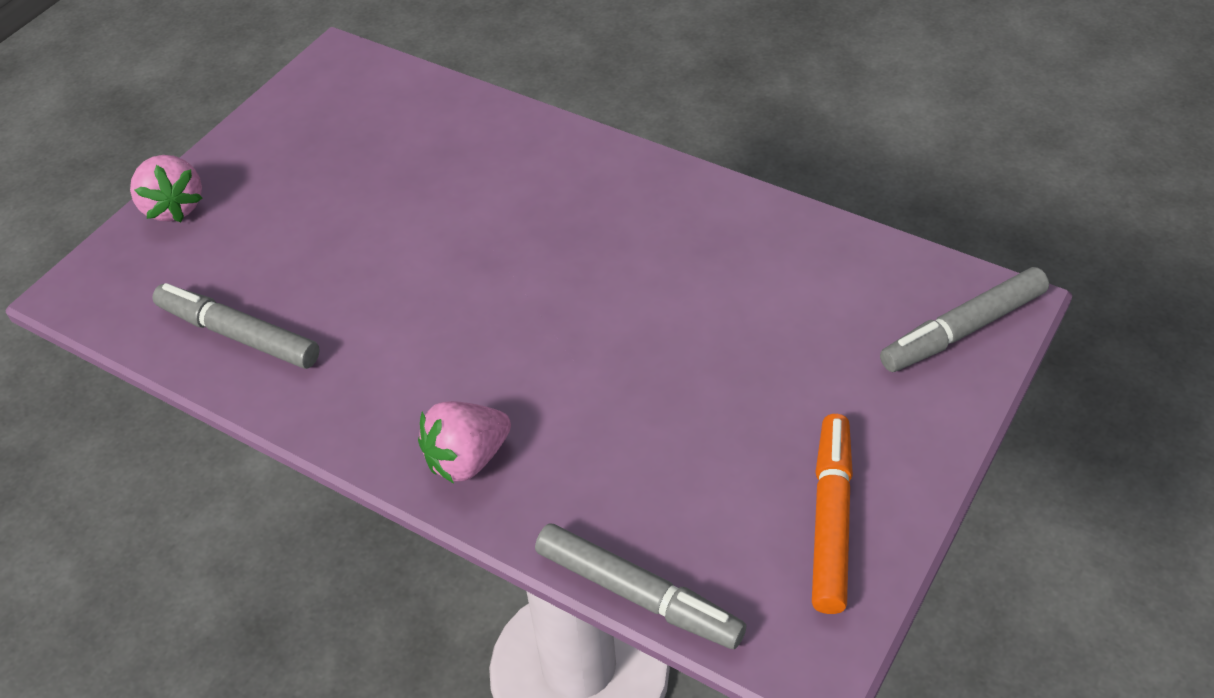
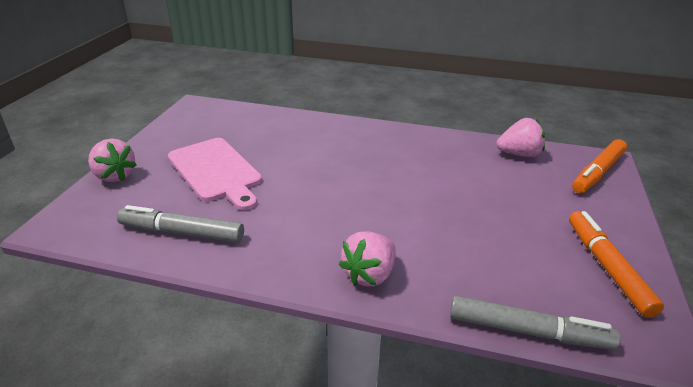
camera: 20 degrees left, 15 degrees down
grey marker [880,267,1049,372] -> orange marker [572,139,627,193]
none -> pink cutting board [168,138,262,210]
none -> pink strawberry [496,118,545,157]

